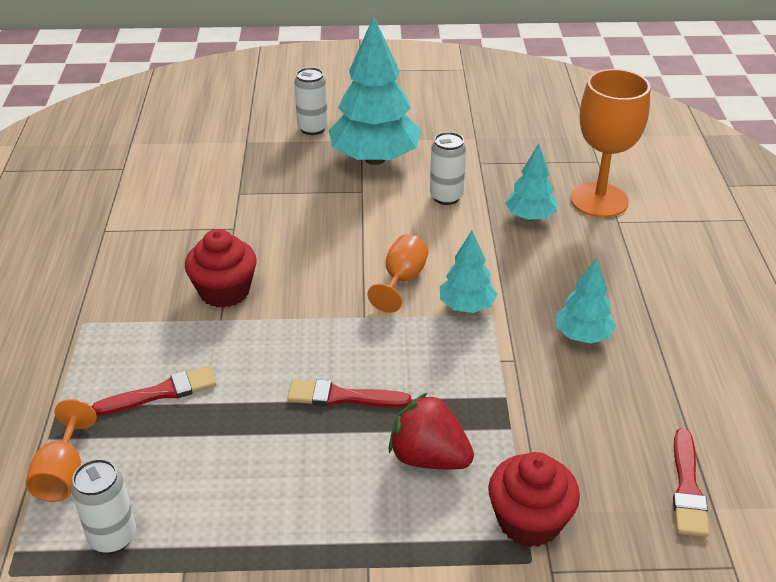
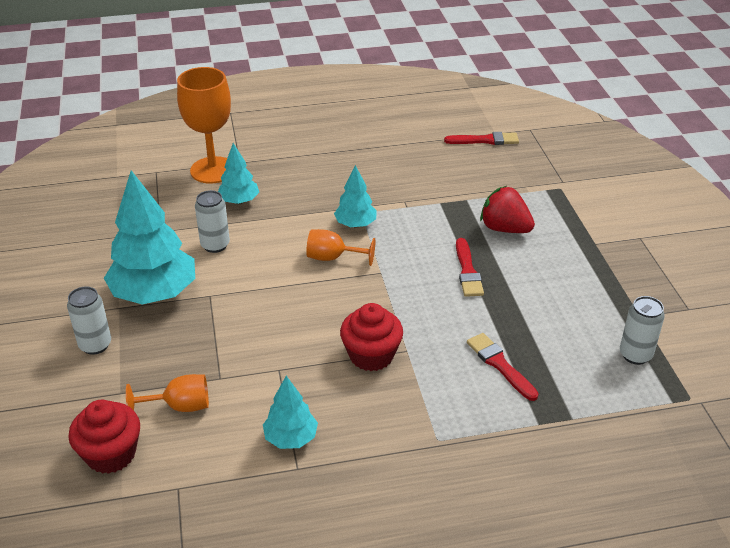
camera: 100 degrees left, 0 degrees up
orange goblet [26,399,97,502] -> orange goblet moved to [126,374,209,412]
red strawberry [389,392,474,469] -> red strawberry turned 105 degrees clockwise [480,186,535,233]
red cupcake [488,452,580,547] -> red cupcake moved to [69,400,140,474]
turquoise tree [556,259,616,343] -> turquoise tree moved to [263,376,318,449]

